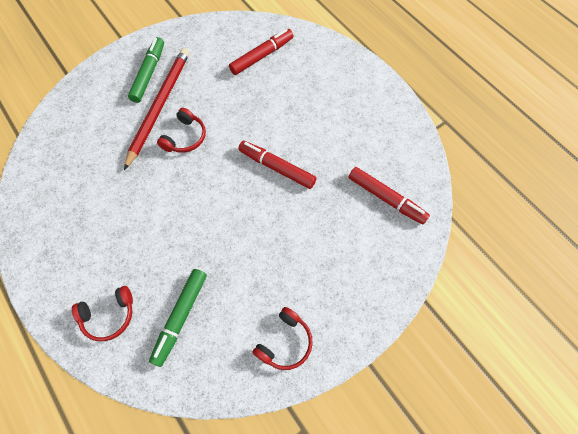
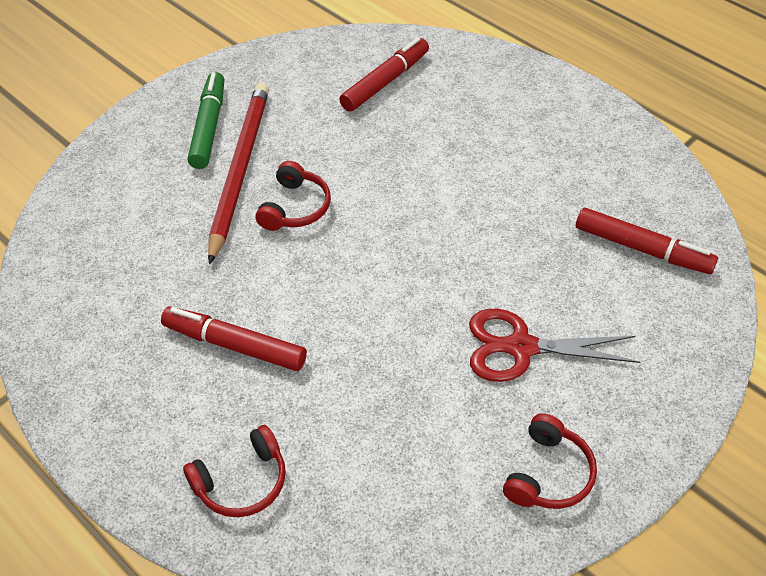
camera: 10 degrees left, 15 degrees down
green marker [149,269,207,367] -> none
red marker [238,141,317,189] -> red marker moved to [161,306,307,371]
none -> red scissors [469,309,640,382]

